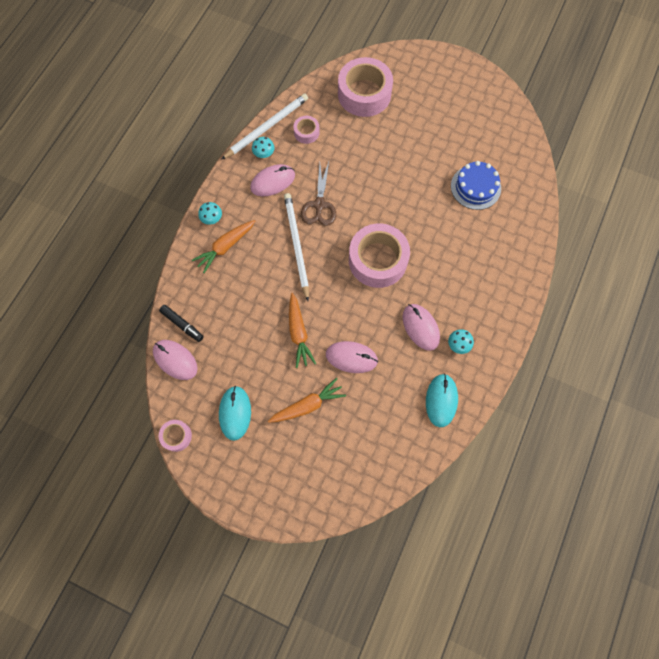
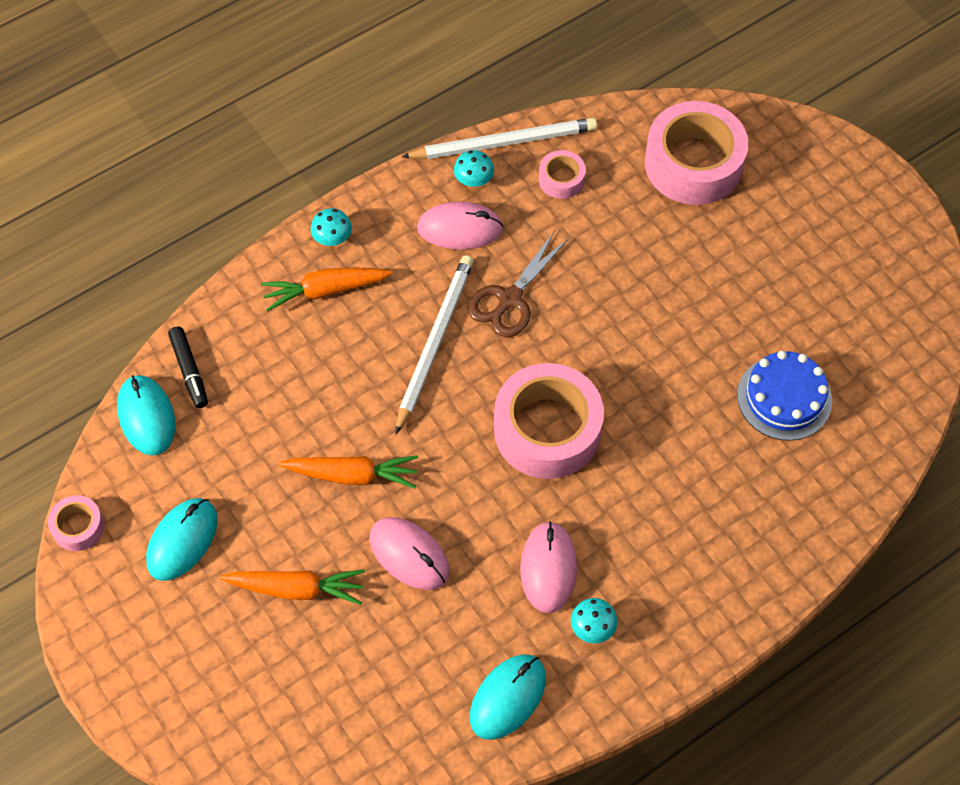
camera: 30 degrees right, 10 degrees down
pink mouse [153,340,198,380] -> turquoise mouse [117,375,176,456]
orange carrot [289,293,316,368] -> orange carrot turned 105 degrees counterclockwise [279,455,418,489]

